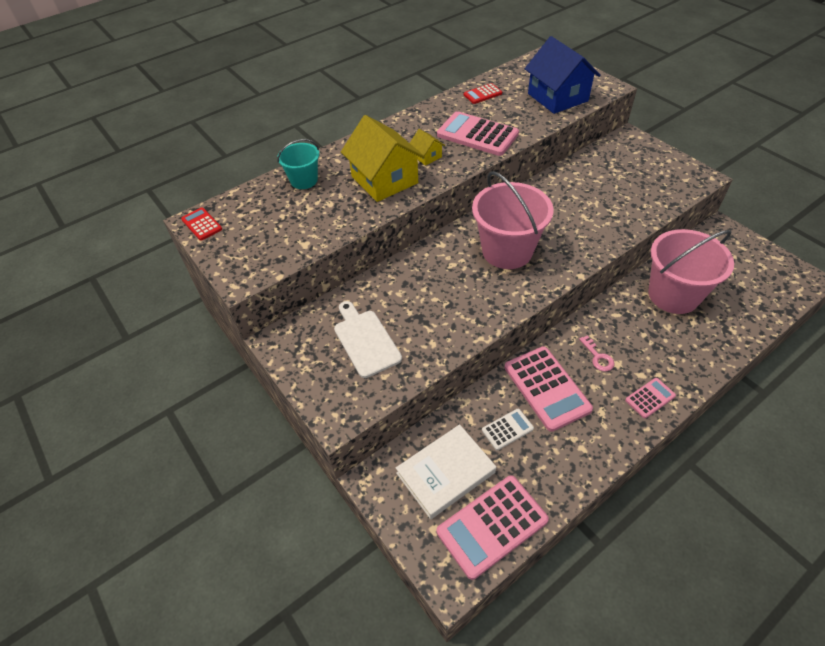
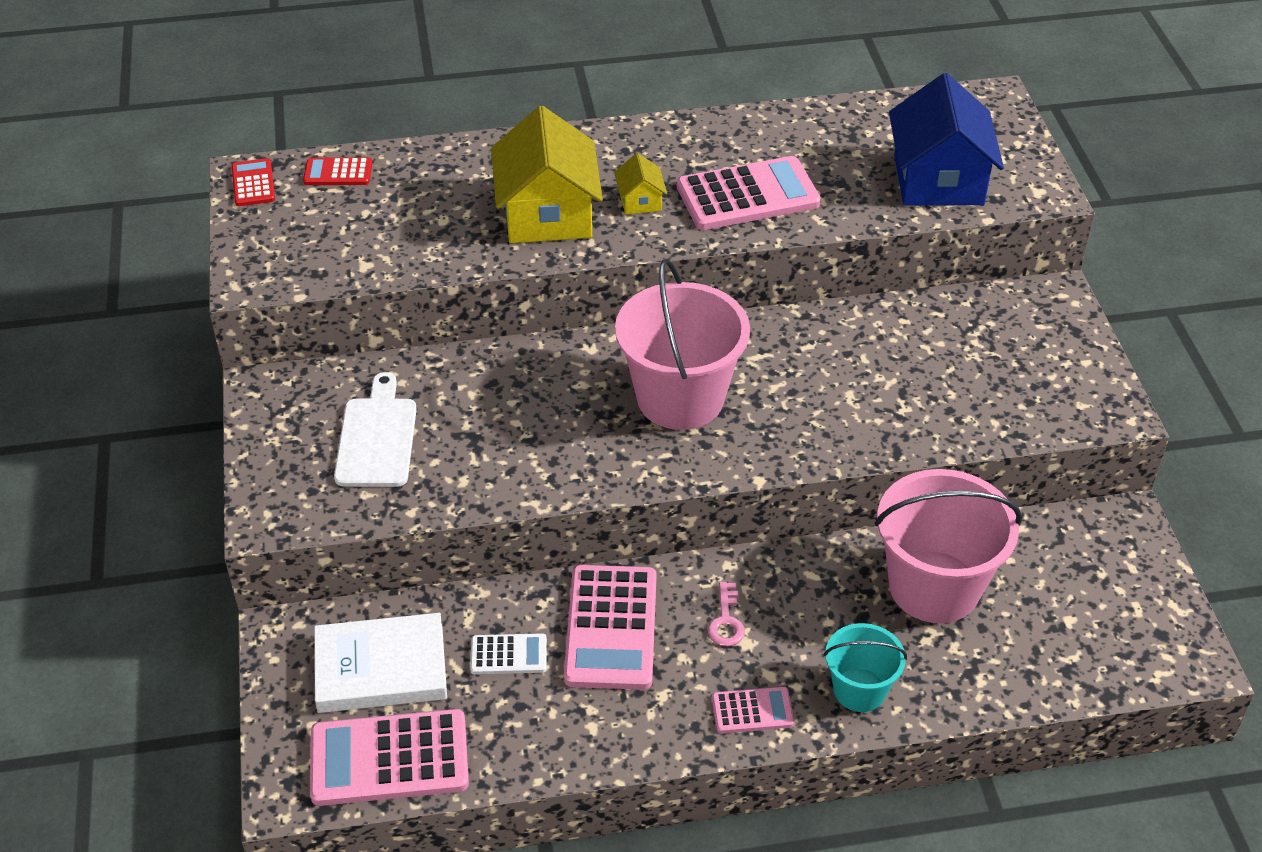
camera: 25 degrees right, 5 degrees down
turquoise bucket [277,139,319,189] -> turquoise bucket moved to [824,623,907,712]
pink calculator [437,111,519,156] -> pink calculator turned 105 degrees clockwise [677,156,821,230]
red calculator [464,83,502,104] -> red calculator moved to [303,157,372,185]

